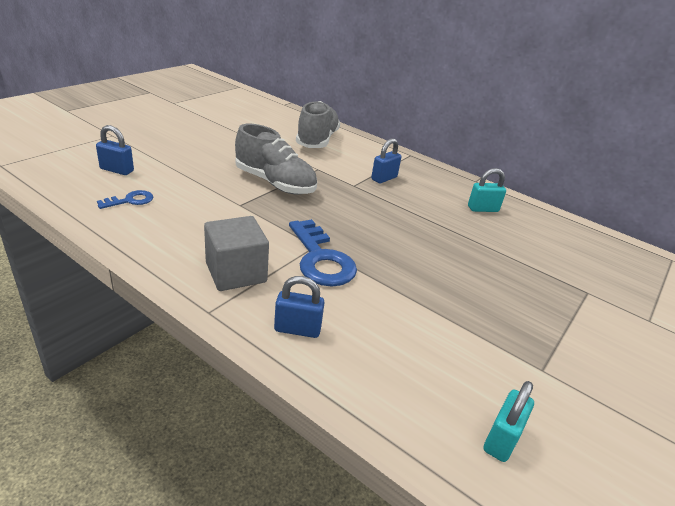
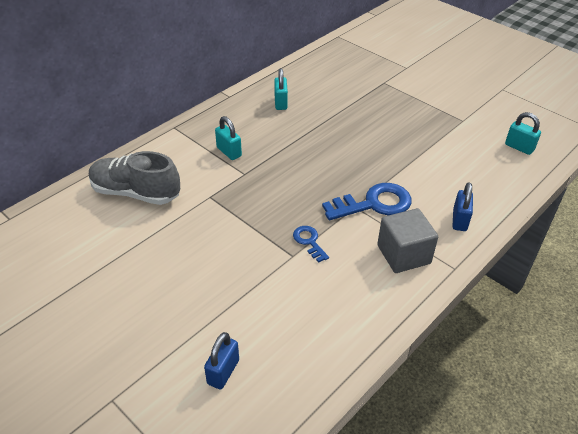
camera: 80 degrees left, 10 degrees up
blue key [97,190,153,209] -> blue key moved to [293,226,329,263]
grey shoe [235,124,317,195] -> none
blue padlock [371,138,401,183] -> turquoise padlock [215,116,242,160]

